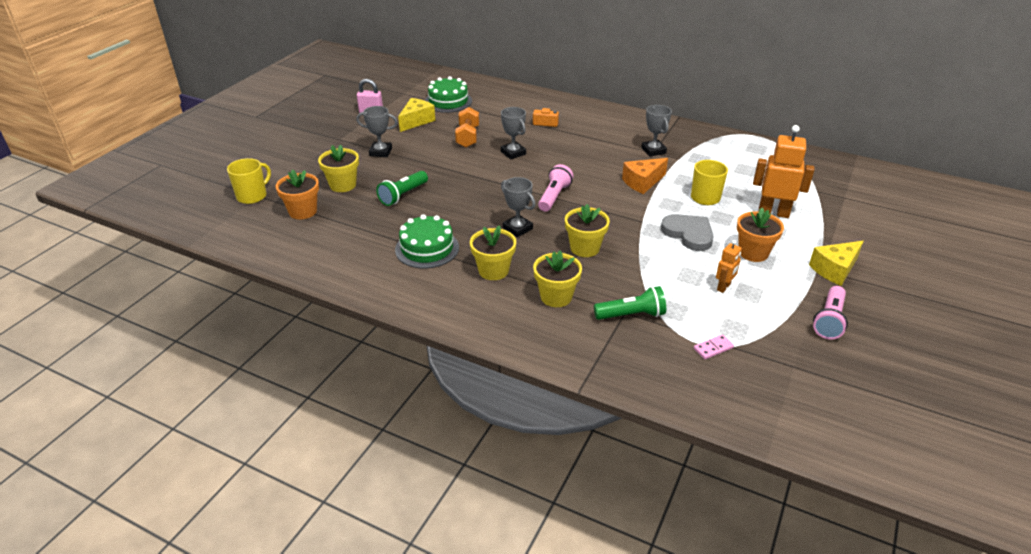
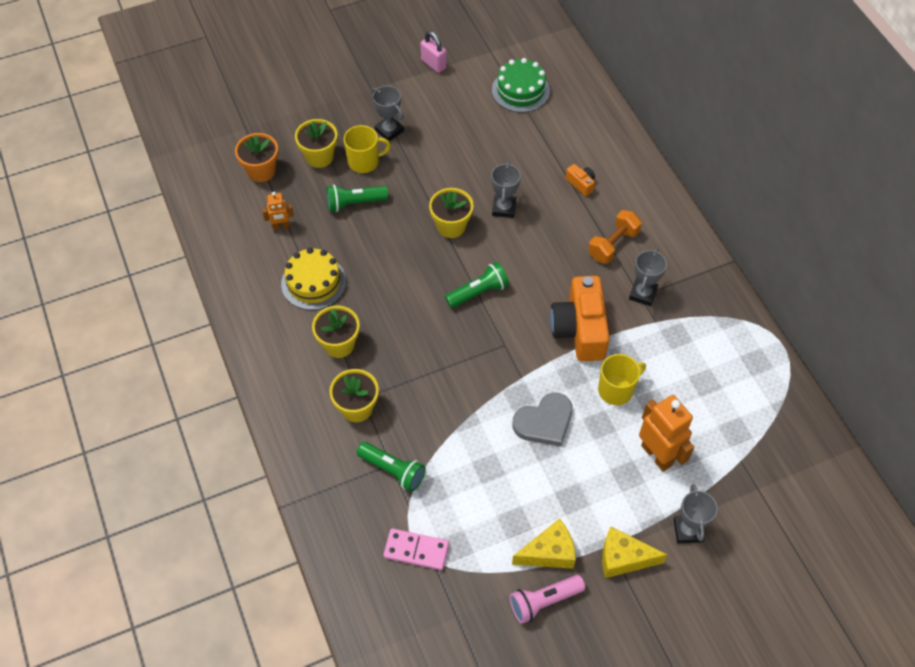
camera: 40 degrees right, 20 degrees up
yellow mug [227,158,271,204] -> yellow mug moved to [344,125,391,173]
green cake [395,214,459,269] -> yellow cake [281,248,346,310]
yellow cheese [398,98,435,132] -> yellow cheese moved to [512,519,576,569]
orange dumbbell [455,107,479,148] -> orange dumbbell moved to [588,210,642,263]
grey trophy [501,177,536,237] -> grey trophy moved to [673,484,718,543]
pink flashlight [538,164,573,212] -> green flashlight [445,262,509,308]
yellow flower pot [565,204,610,257] -> yellow flower pot moved to [429,188,473,238]
orange cheese [622,158,668,194] -> orange camera [550,276,610,361]
grey heart [661,214,714,251] -> grey heart turned 60 degrees clockwise [512,393,573,447]
pink domino [694,334,734,359] -> pink domino [383,528,449,570], size x1.66
orange robot [716,240,742,293] -> orange robot moved to [262,192,294,230]
orange flower pot [737,208,784,262] -> none

